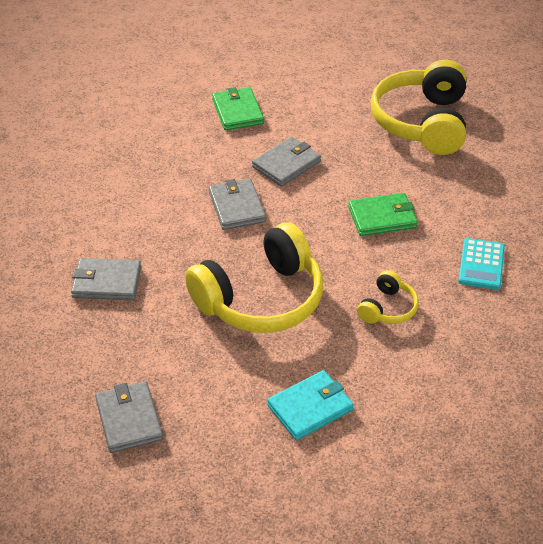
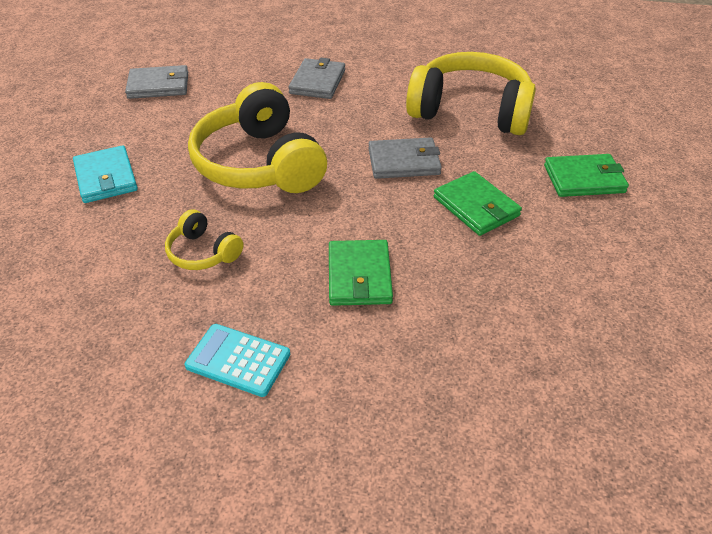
camera: 100 degrees right, 0 degrees up
grey wallet [252,137,321,187] -> green wallet [434,171,522,236]
yellow headphones [371,60,466,155] -> yellow headphones moved to [406,52,536,135]

